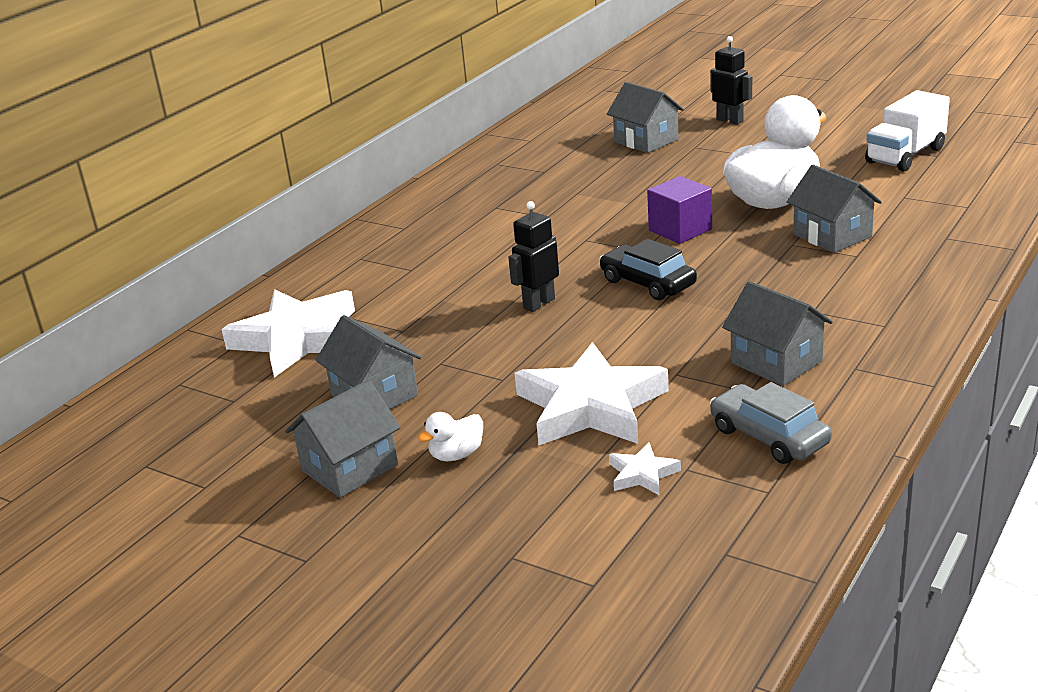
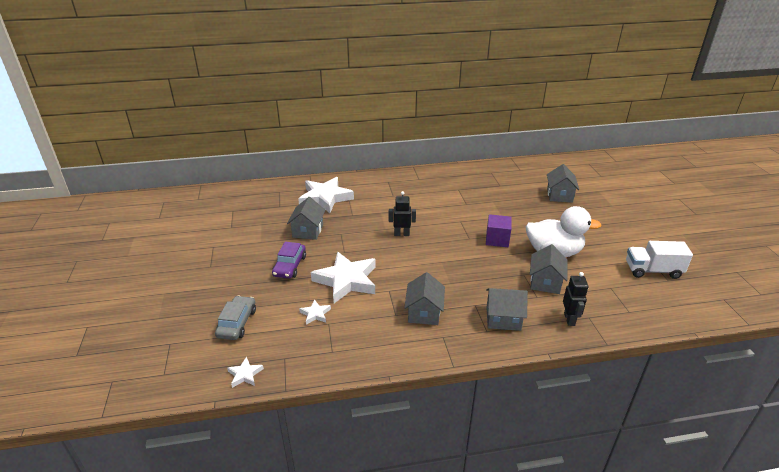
camera: 45 degrees right, 5 degrees up
grey house [285,380,401,498] -> grey house moved to [486,288,528,331]
white duck [418,412,483,461] -> purple car [272,242,306,279]
black car [600,239,697,300] -> none
black robot [710,36,752,125] -> black robot moved to [563,272,588,326]
grey car [710,382,832,464] -> grey car moved to [215,296,256,340]
none -> white star [227,357,264,388]

